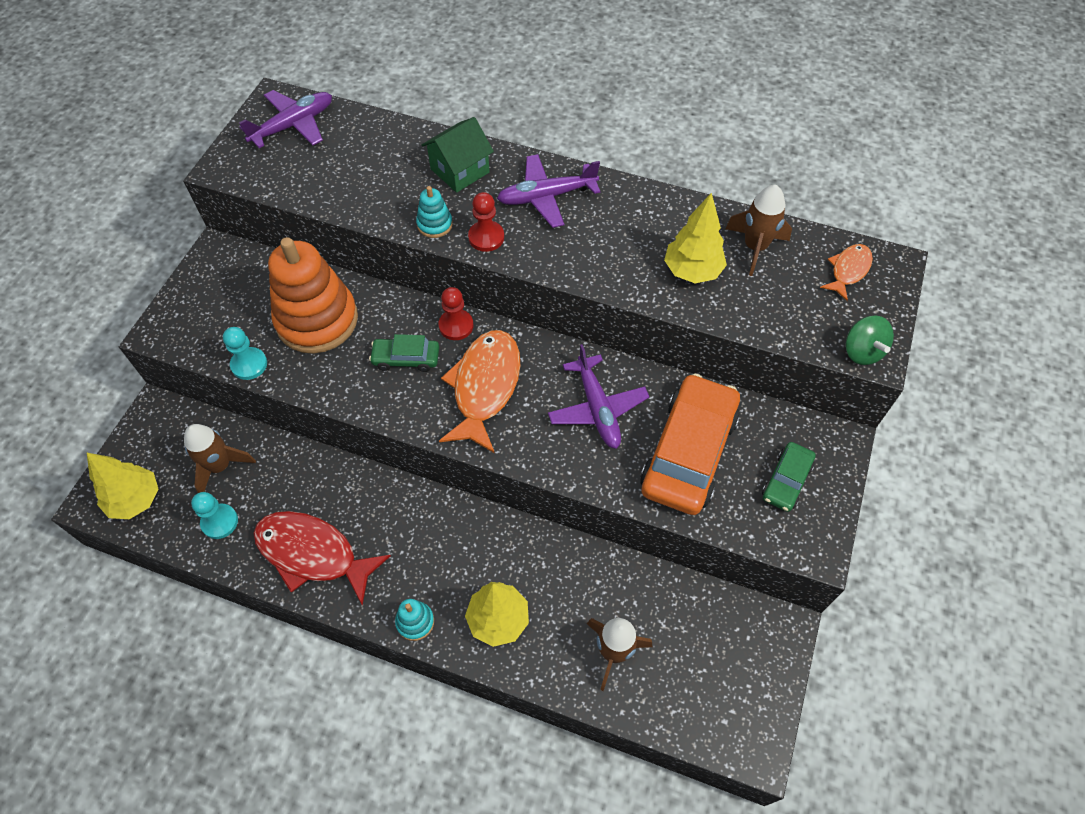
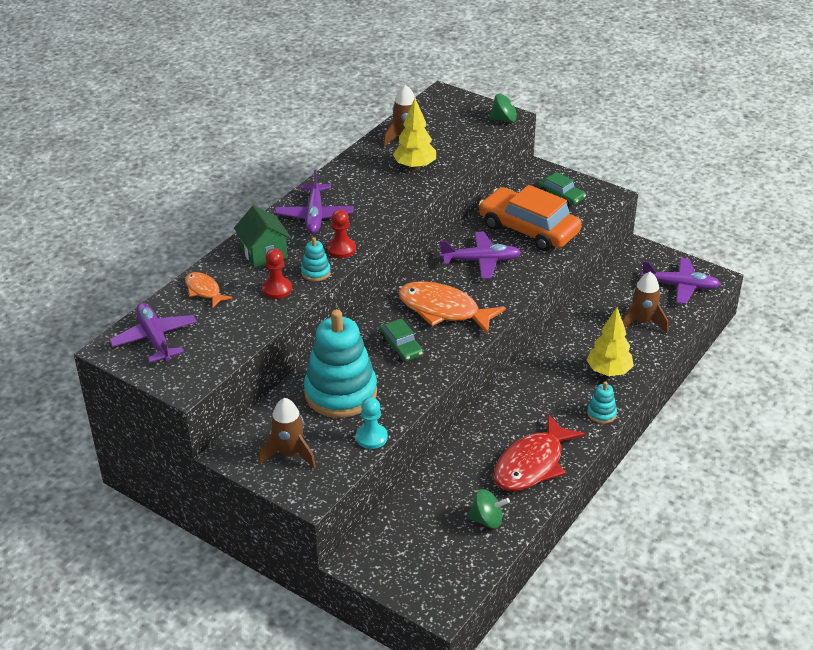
camera: 75 degrees left, 20 degrees down
yellow tree [87,453,158,519] -> none
brown rocket [184,424,256,493] -> brown rocket moved to [258,398,316,468]
turquoise pawn [191,492,238,539] -> green spinning top [467,489,510,529]
orange stacking toy [268,237,358,354] -> turquoise stacking toy [304,309,377,418]
green car [369,334,439,372] -> green car turned 45 degrees counterclockwise [380,319,423,362]
red pawn [438,287,473,340] -> red pawn moved to [262,249,292,299]
orange fish [820,244,873,301] -> orange fish moved to [185,272,232,308]
none -> purple plane [641,258,720,304]

